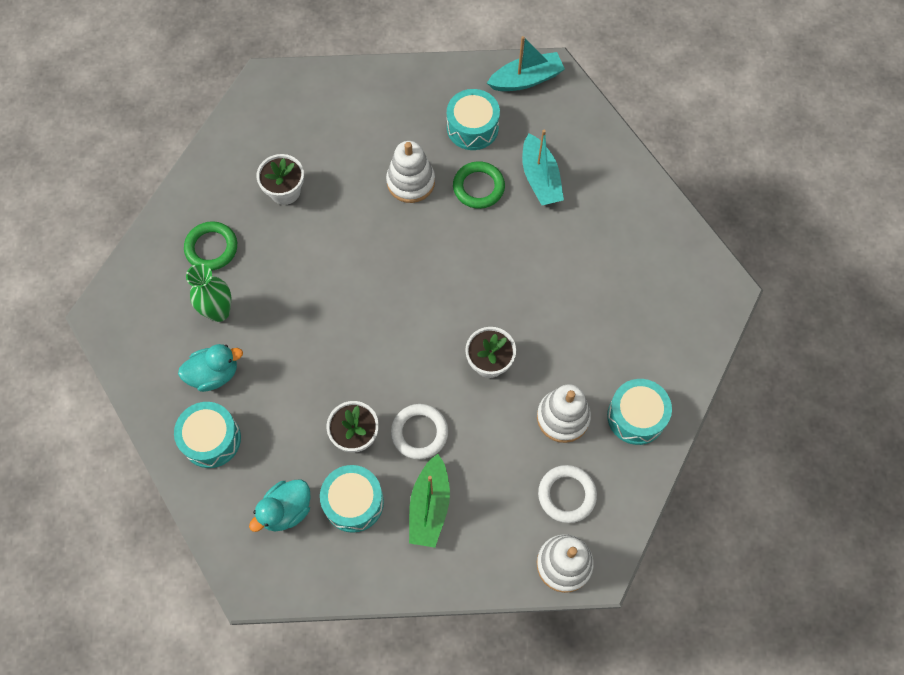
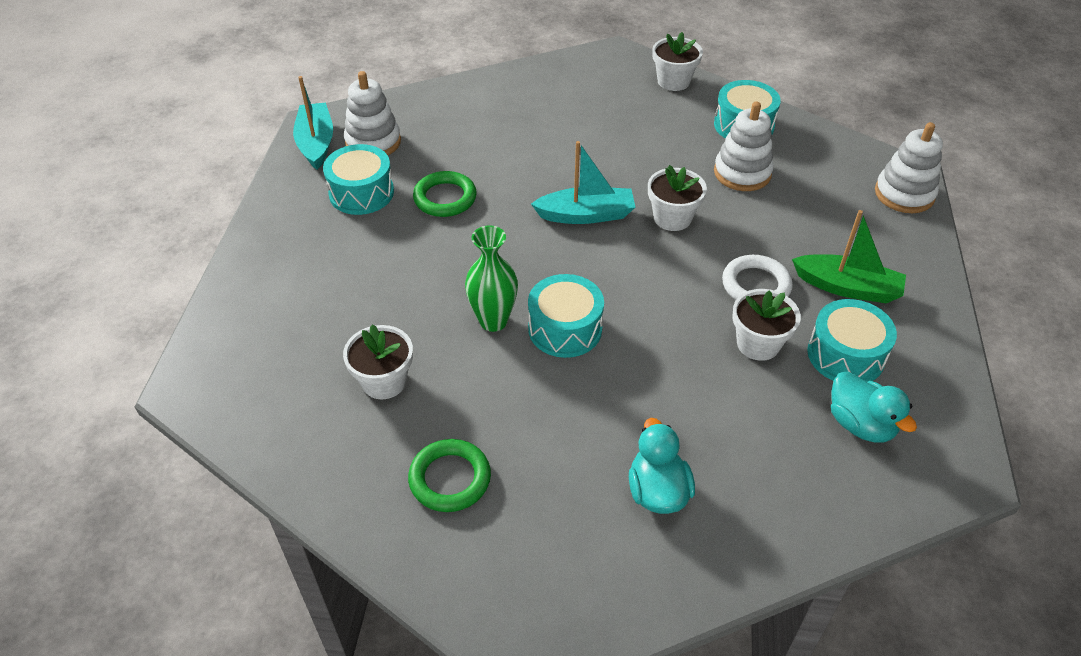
camera: 80 degrees left, 20 degrees down
turquoise drum [174,402,241,468] -> turquoise drum moved to [528,274,604,358]
green vase [186,264,231,322] -> green vase moved to [465,225,518,332]
white stacking toy [386,141,435,203] -> white stacking toy moved to [344,71,401,155]
turquoise boat [522,130,564,205] -> turquoise boat moved to [531,141,636,224]
white ring [538,465,597,523] -> none
none -> white flower pot [652,32,703,91]

